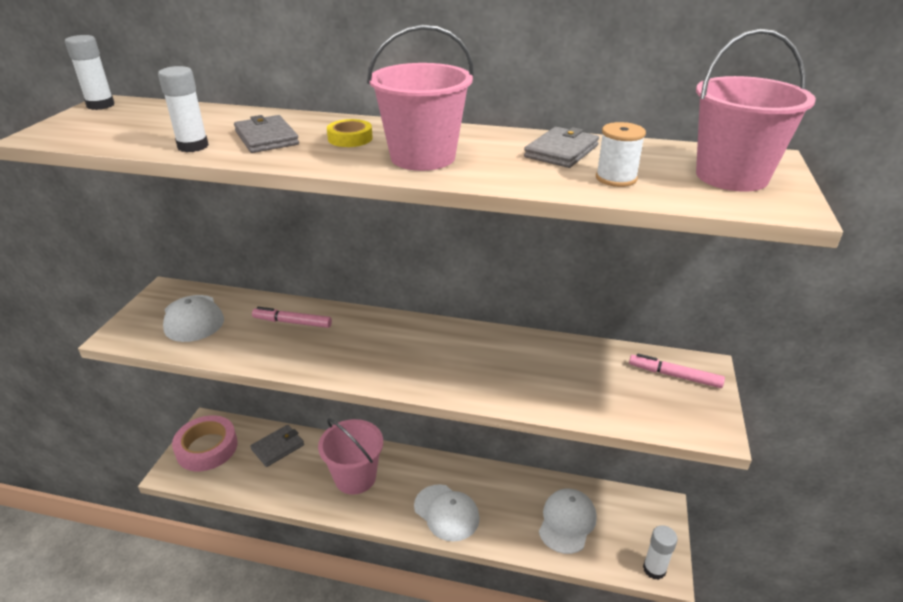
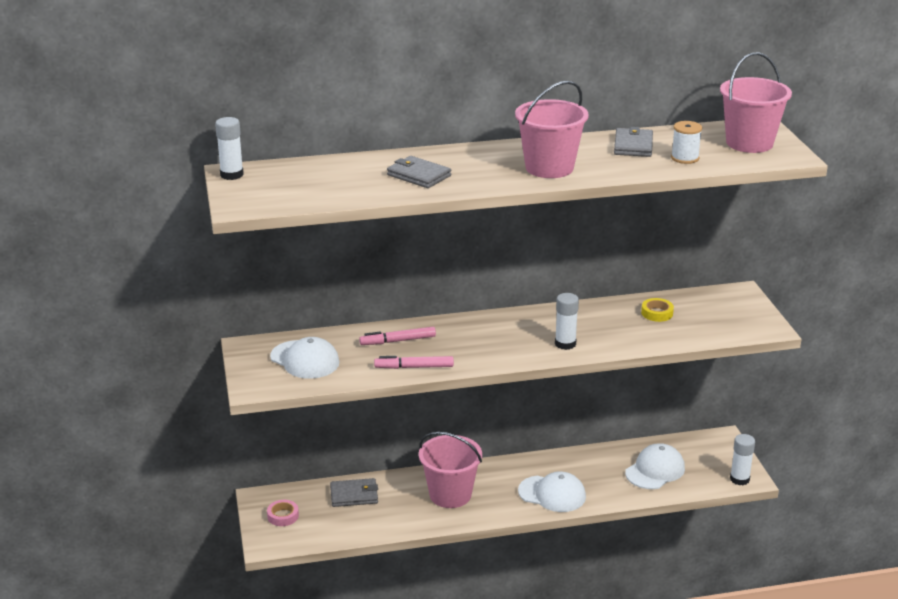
camera: 25 degrees left, 5 degrees down
white glue stick [158,66,209,152] -> white glue stick moved to [555,293,579,350]
pink tape [172,415,238,471] -> pink tape [267,500,299,526], size x0.49
grey wallet [250,425,304,467] -> grey wallet turned 60 degrees clockwise [330,478,378,507]
yellow tape [327,119,373,147] -> yellow tape moved to [641,298,674,322]
white cap [539,489,597,554] -> white cap turned 45 degrees clockwise [625,443,685,489]
pink marker [629,353,725,388] -> pink marker moved to [374,356,454,369]

